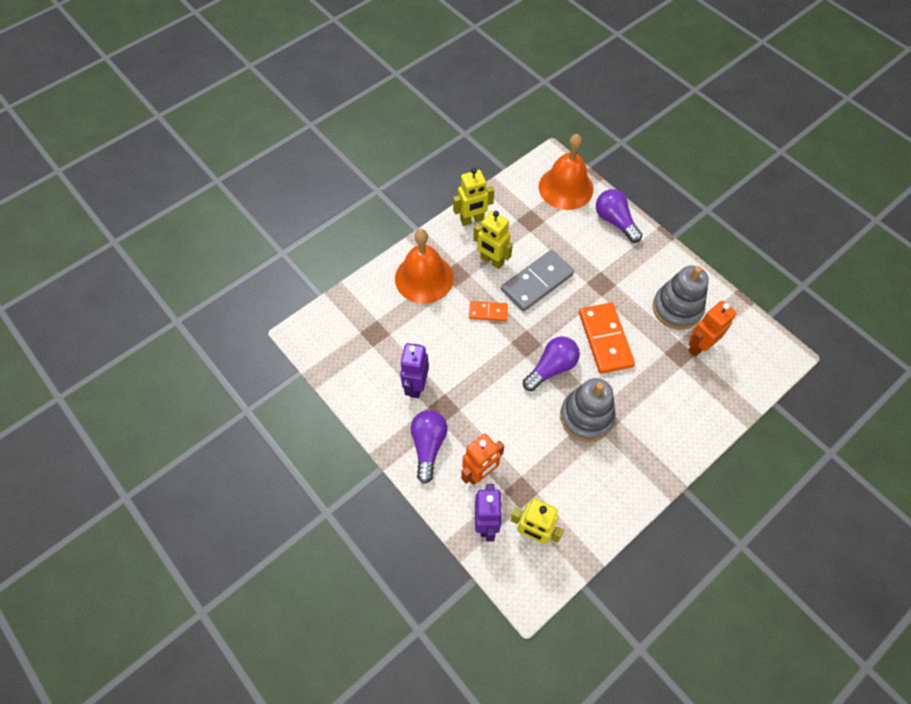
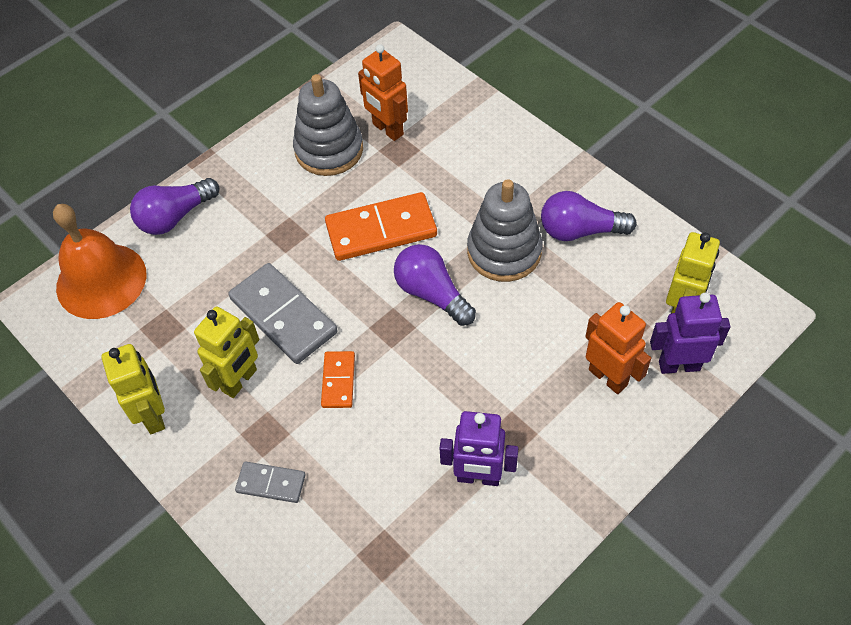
camera: 90 degrees left, 5 degrees down
orange bell [395,229,454,303] -> grey domino [235,461,306,503]
purple light bulb [410,410,447,484] -> purple light bulb moved to [541,191,637,241]

